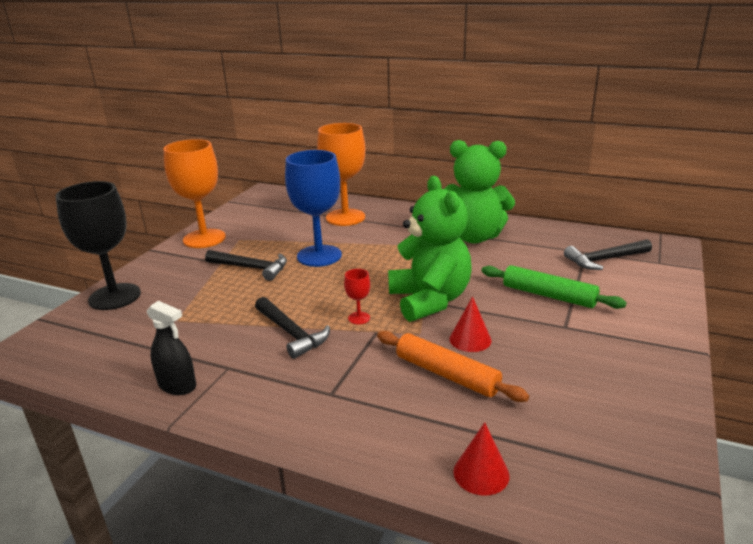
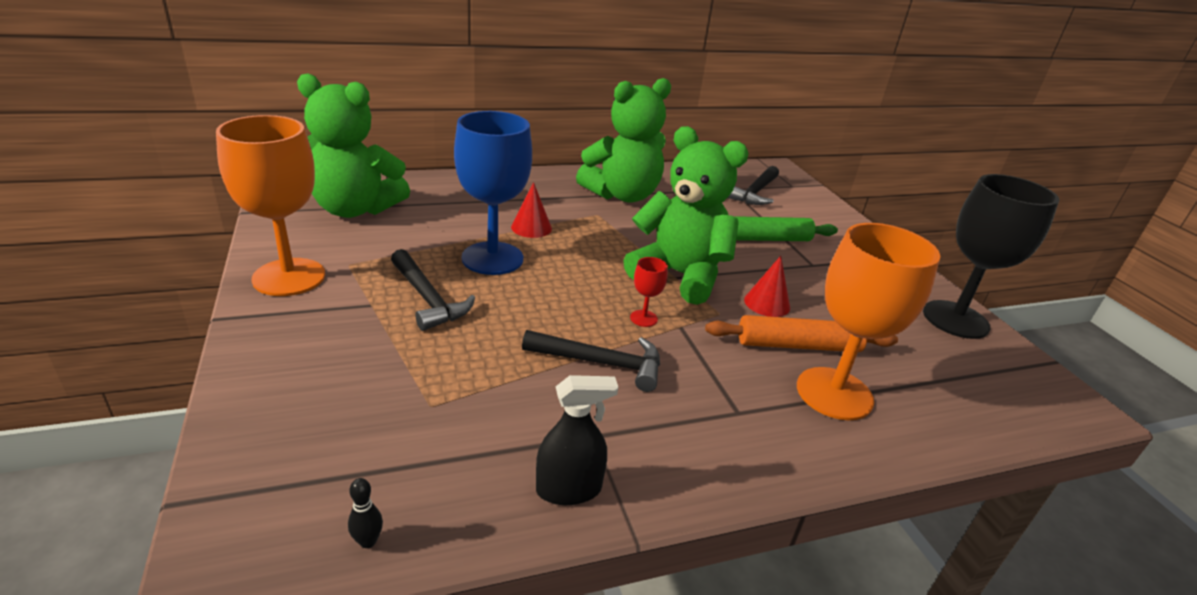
camera: 45 degrees left, 5 degrees up
black goblet [56,181,141,310] -> black goblet moved to [923,174,1059,339]
black hammer [205,250,287,281] -> black hammer turned 75 degrees clockwise [391,249,475,331]
orange goblet [317,123,366,226] -> orange goblet moved to [797,223,940,420]
red cone [453,422,510,496] -> red cone moved to [511,182,552,238]
none -> green teddy bear [297,73,410,218]
none -> black bowling pin [348,478,383,548]

